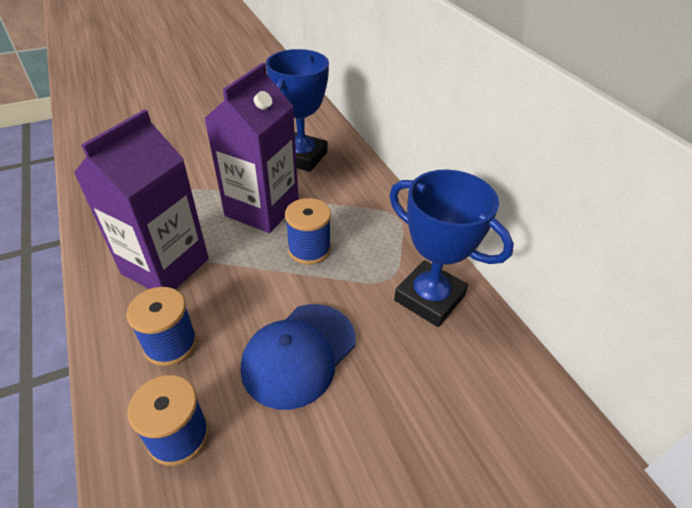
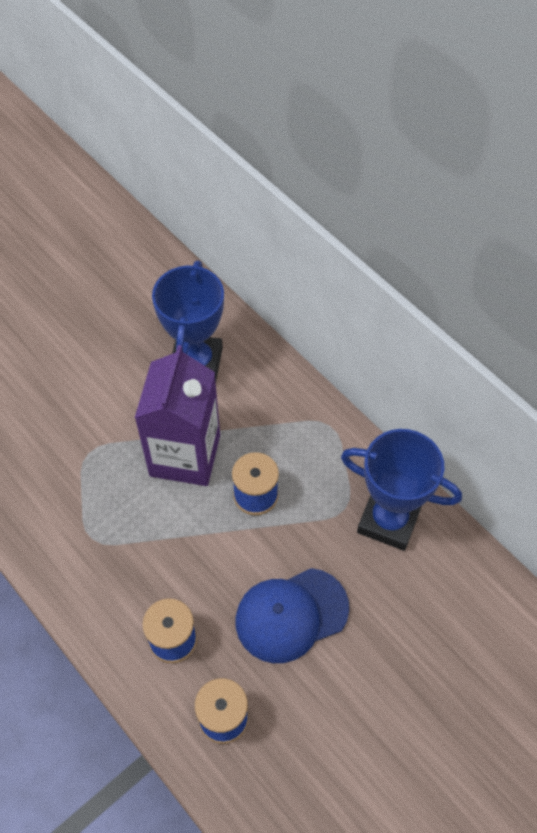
camera: 15 degrees left, 15 degrees up
purple carton [74,109,209,289] -> none
blue cap [241,304,356,410] -> blue cap turned 45 degrees clockwise [236,568,349,663]

